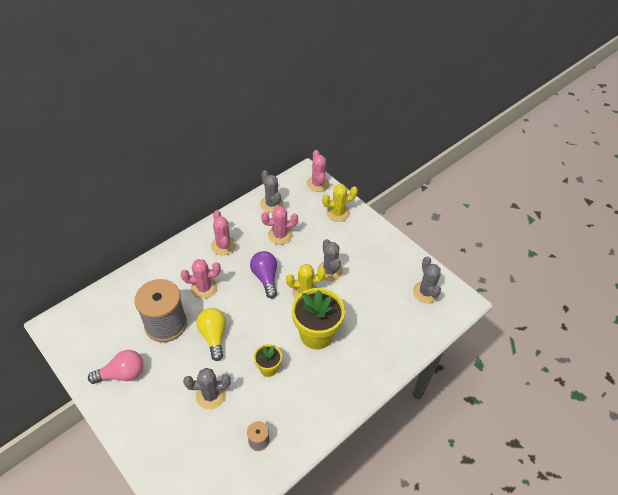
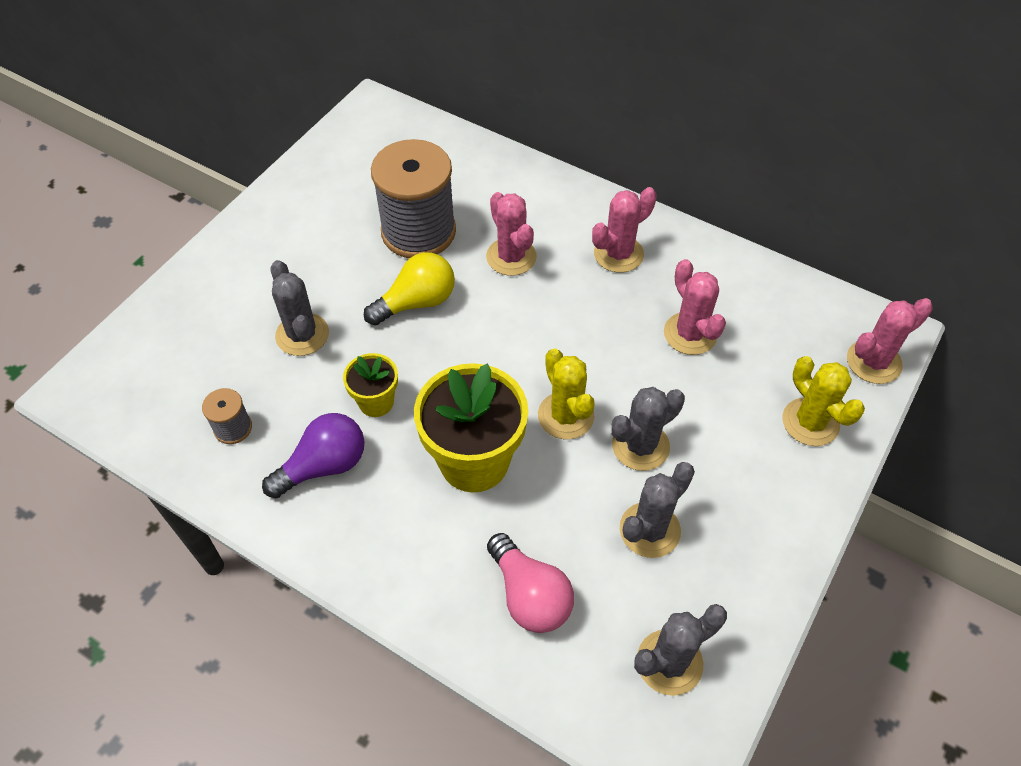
camera: 75 degrees right, 5 degrees up
pink light bulb [88,350,144,384] -> pink light bulb moved to [487,533,574,633]
purple light bulb [250,251,277,298] -> purple light bulb moved to [262,413,364,499]
grey cactus [260,170,284,213] -> grey cactus moved to [620,462,695,558]

